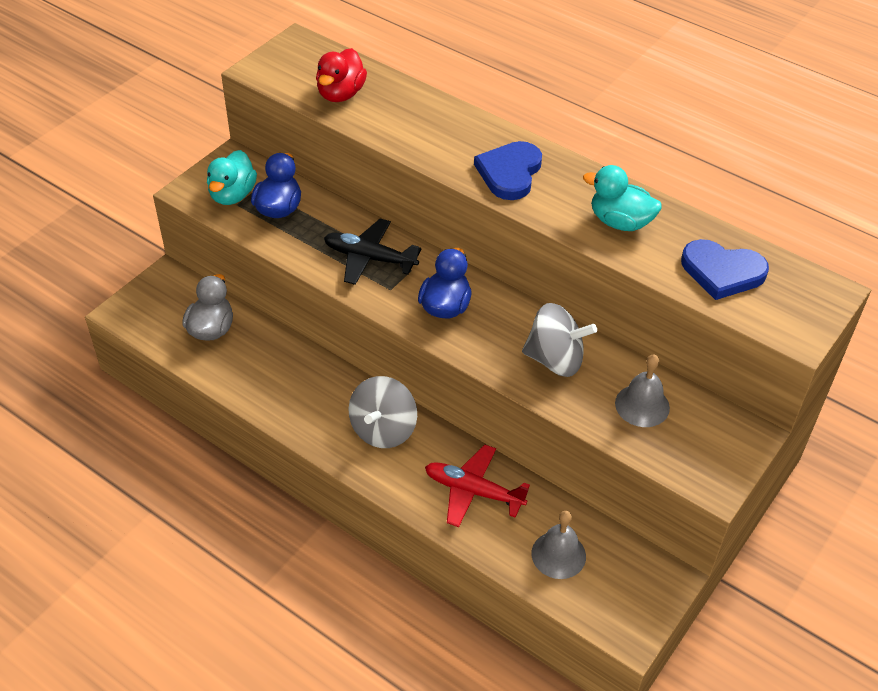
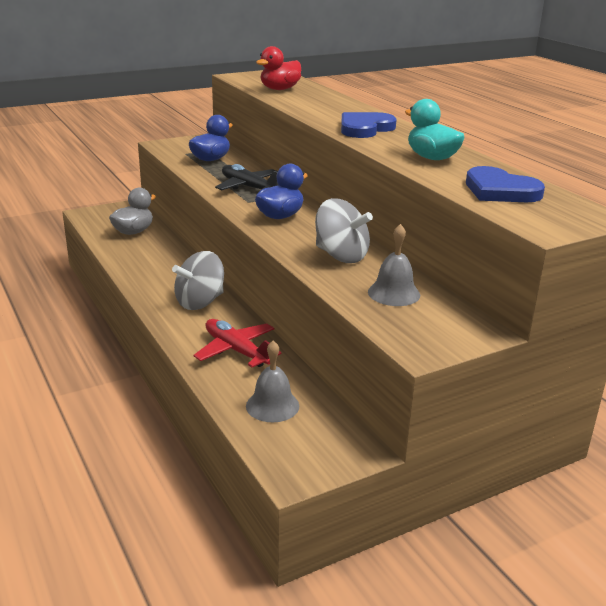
camera: 25 degrees right, 20 degrees down
turquoise duck [207,150,257,205] -> none

